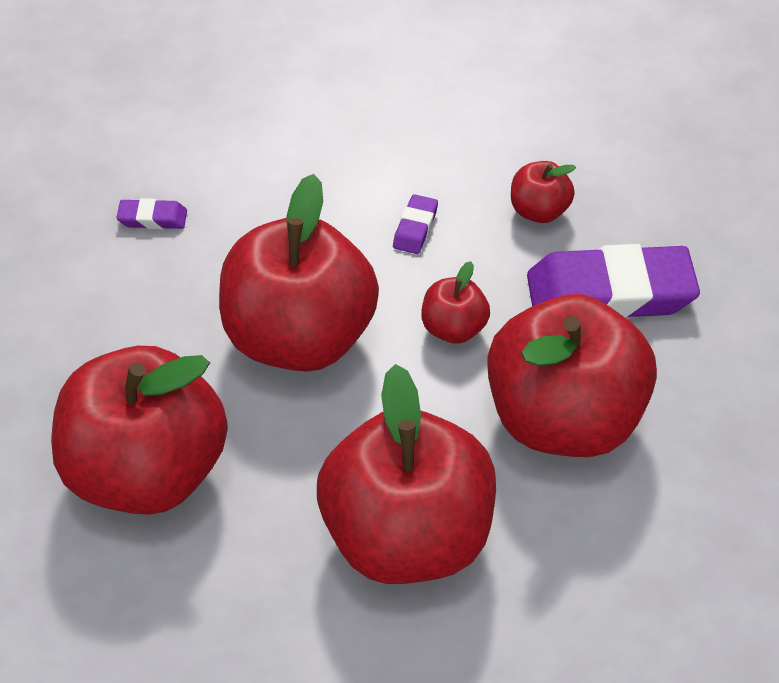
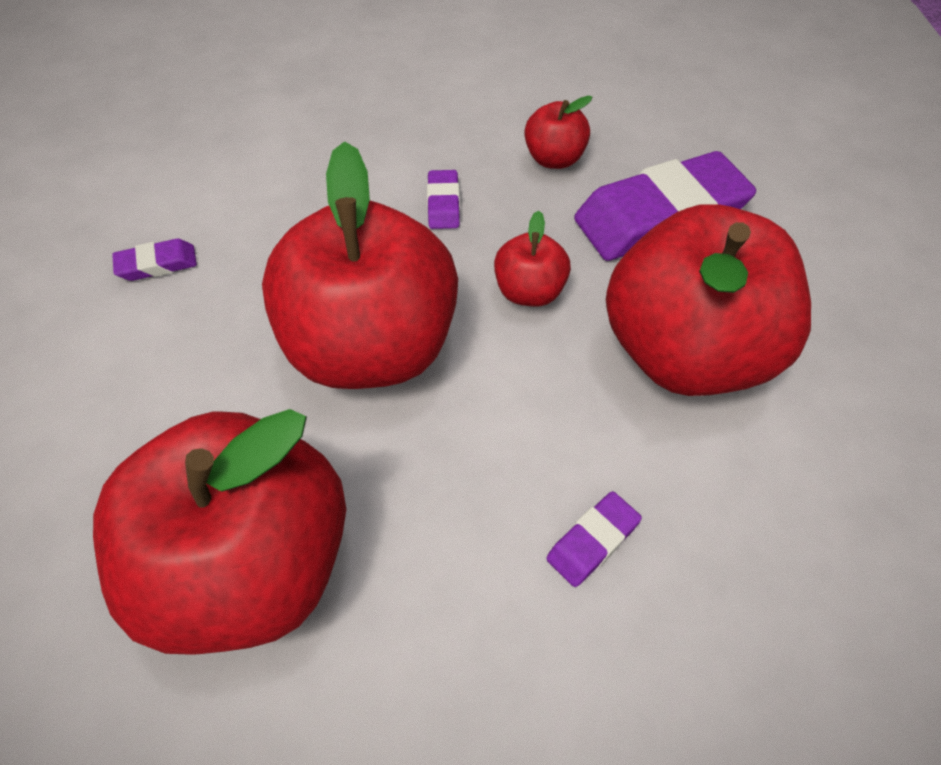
camera: 20 degrees left, 5 degrees up
red apple [317,364,496,584] -> purple eraser [546,491,642,587]

